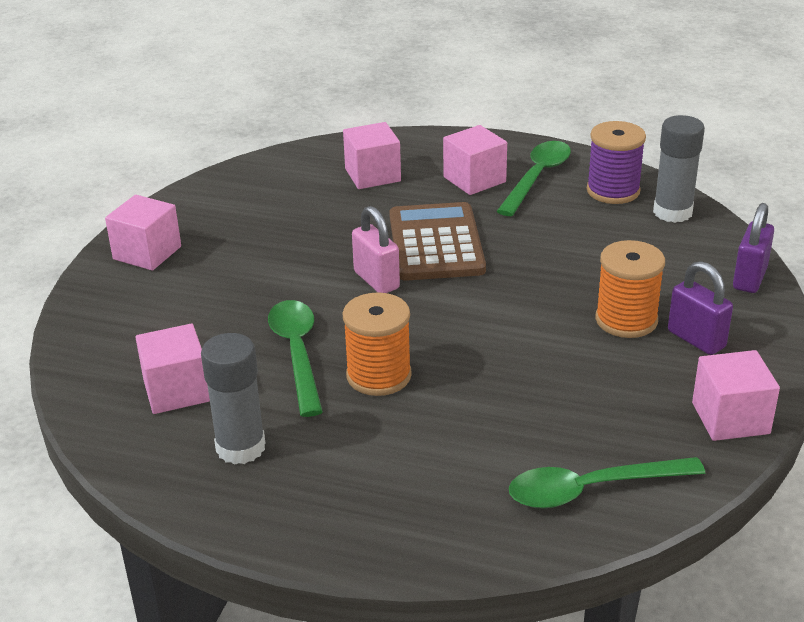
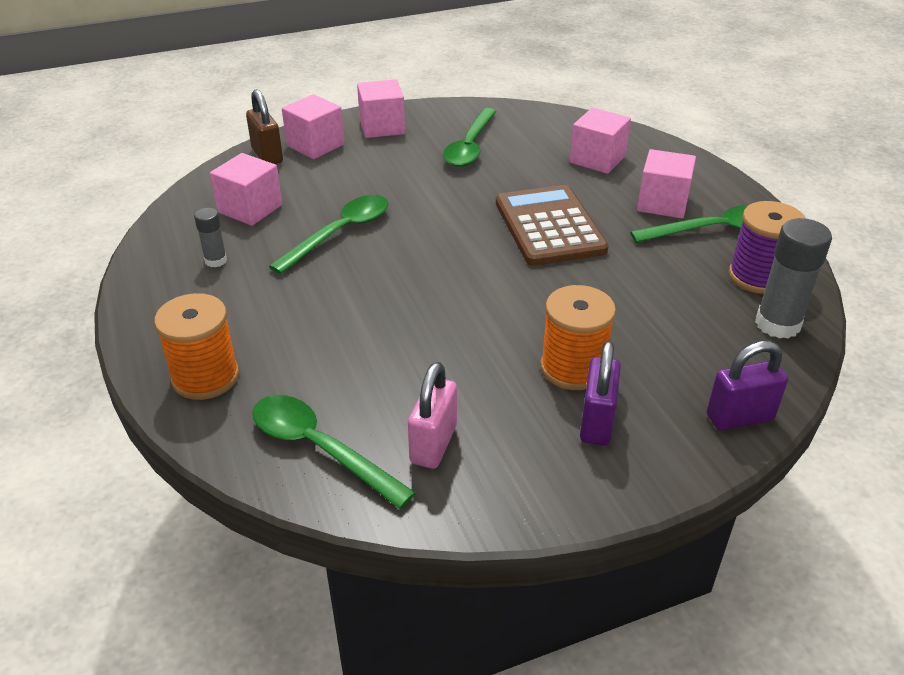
camera: 50 degrees right, 5 degrees up
grey glue stick [201,333,265,465] -> grey glue stick [194,208,227,267], size x0.55
orange spool [342,292,412,396] -> orange spool moved to [154,293,239,400]
pink padlock [352,206,400,293] -> pink padlock moved to [408,362,457,469]
brown calculator [389,202,486,281] -> brown calculator turned 60 degrees counterclockwise [496,185,609,266]
pink cube [692,350,780,441] -> pink cube moved to [282,94,344,159]
none -> brown padlock [246,89,283,164]
none -> green spoon [443,108,497,167]

